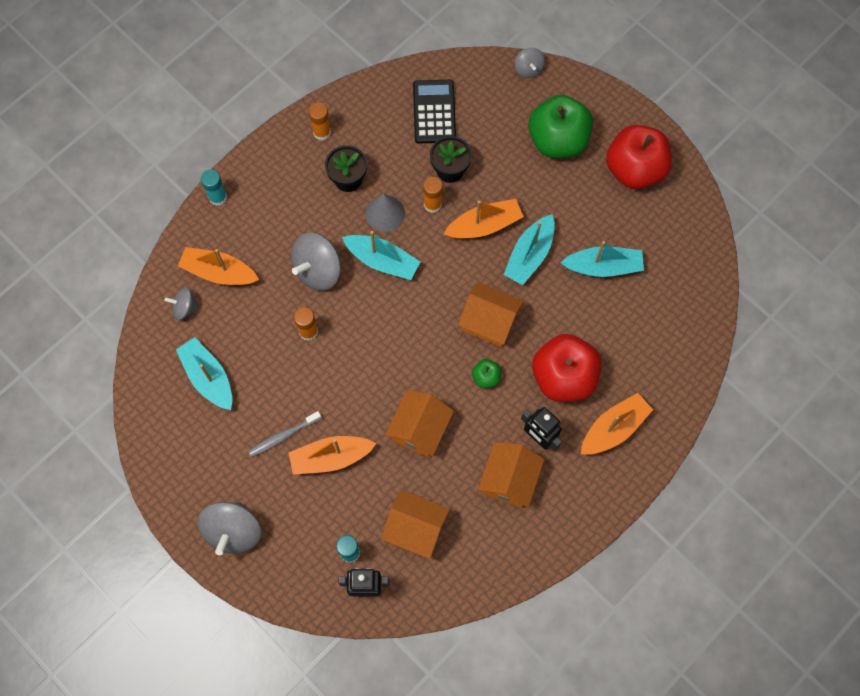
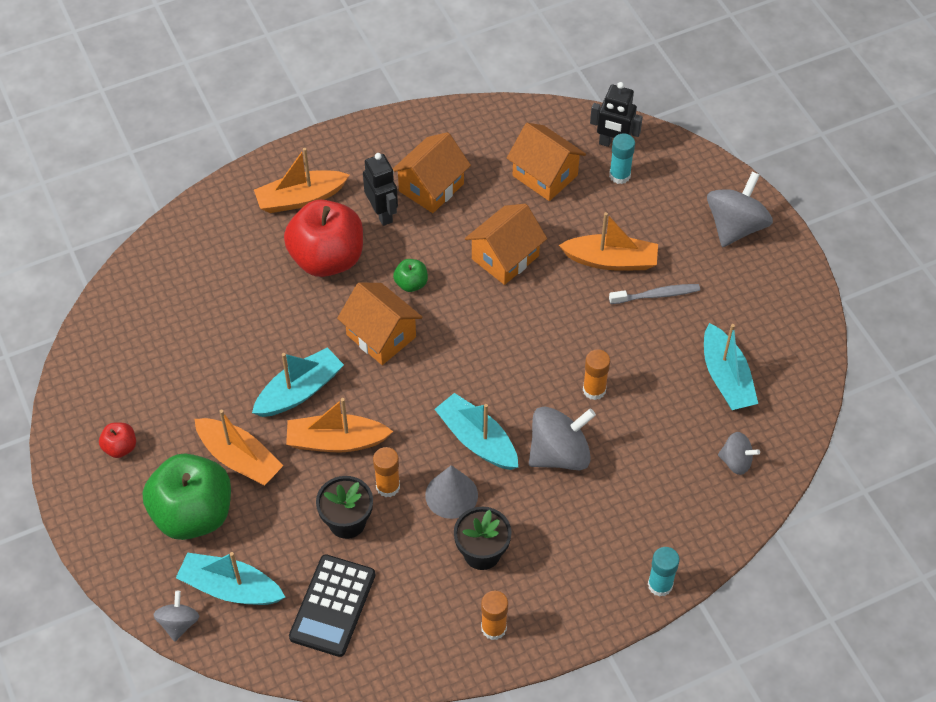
camera: 160 degrees left, 15 degrees down
orange boat [178,247,259,285] -> orange boat moved to [194,410,284,485]
turquoise boat [561,241,644,277] -> turquoise boat moved to [176,552,285,605]
red apple [606,125,672,189] -> red apple [99,422,136,458], size x0.43

